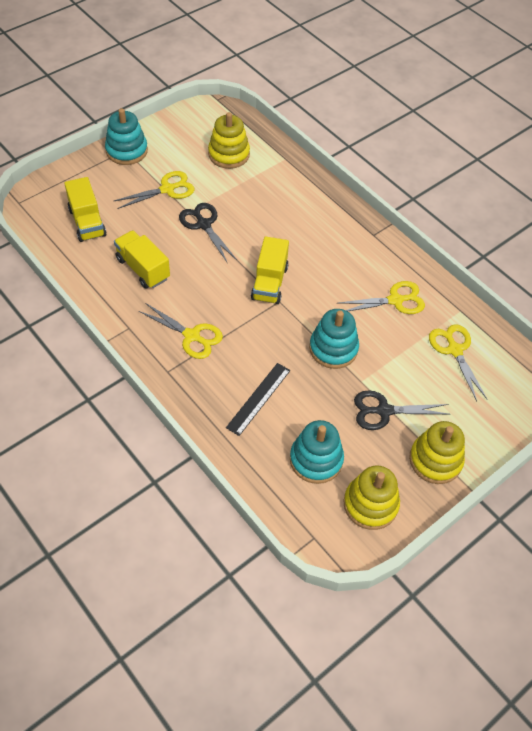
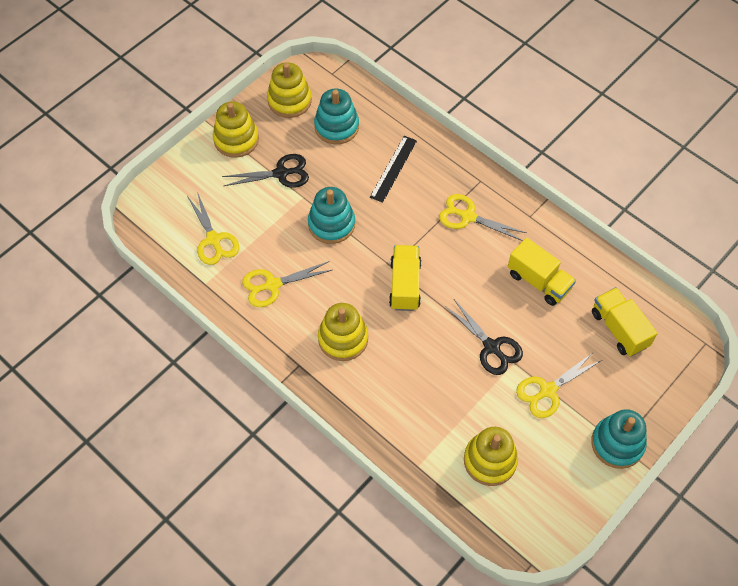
camera: 175 degrees right, 5 degrees up
none -> yellow stacking toy [318,303,368,361]

